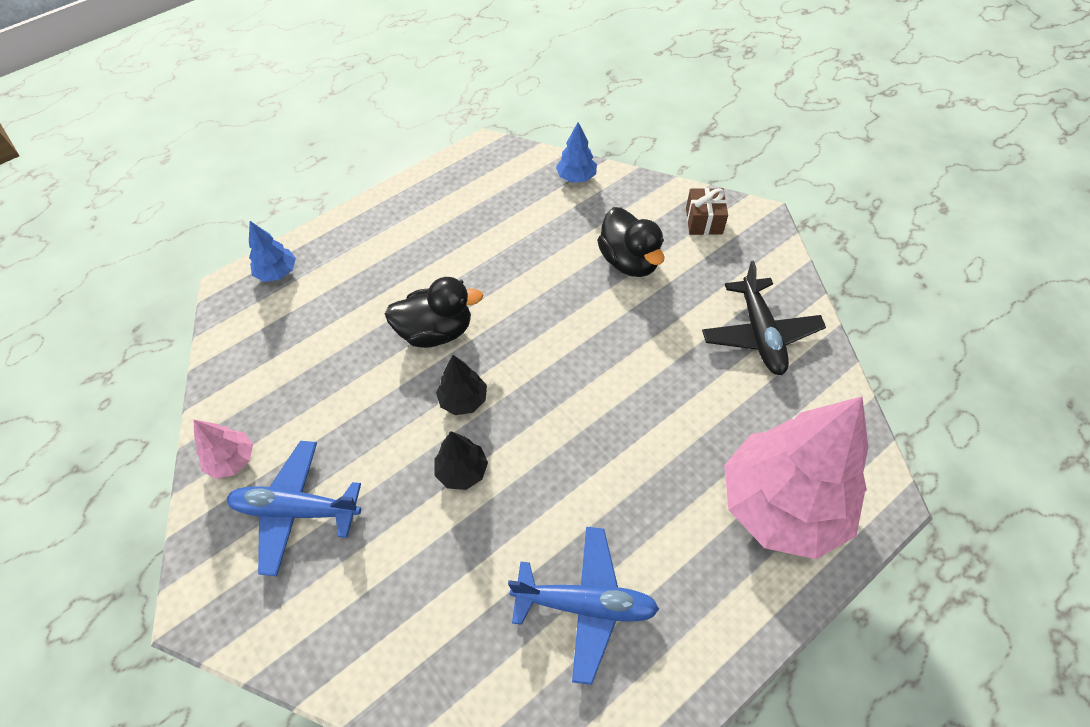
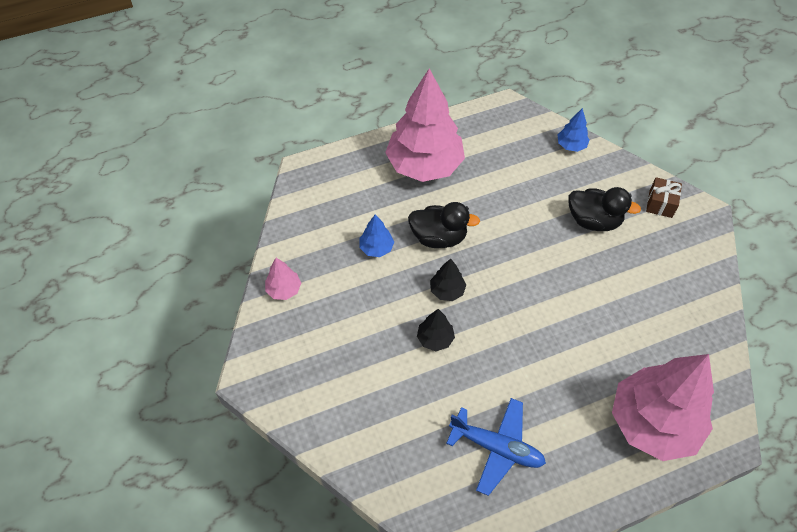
camera: 15 degrees right, 0 degrees up
blue plane [226,441,361,576] -> none
blue tree [249,221,296,282] -> blue tree moved to [360,214,394,257]
black duck [597,207,665,277] -> black duck turned 60 degrees counterclockwise [568,187,641,231]
black plane [702,261,826,375] -> none
none -> pink tree [385,68,465,182]

